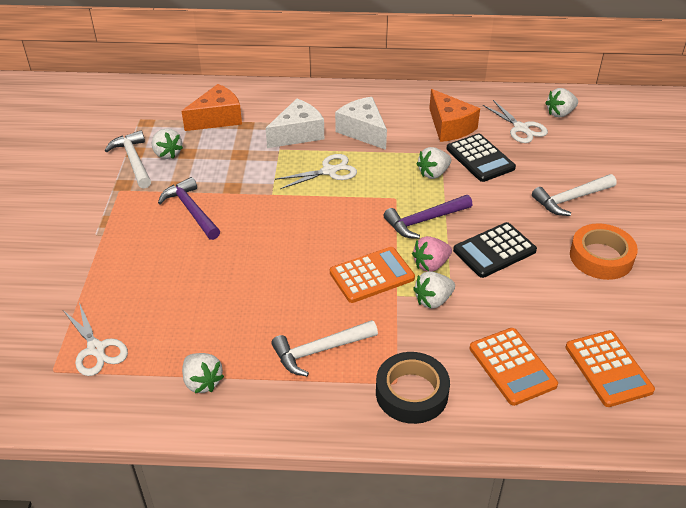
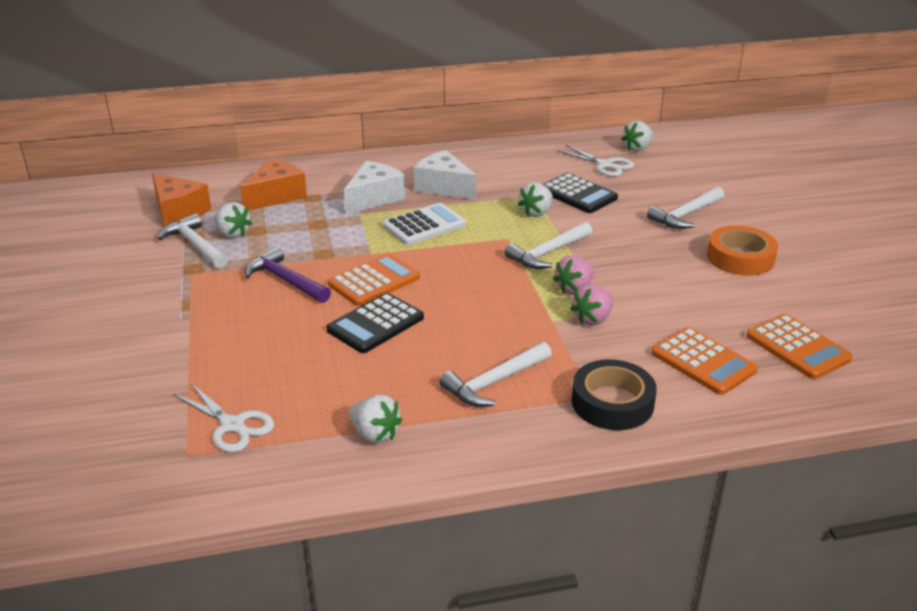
camera: 15 degrees left, 10 degrees down
white scissors [275,154,357,189] -> white calculator [383,203,466,245]
orange calculator [330,247,415,303] -> orange calculator moved to [328,254,420,306]
purple hammer [383,195,472,239] -> white hammer [504,222,592,269]
white strawberry [413,271,455,309] -> pink strawberry [570,284,613,325]
orange cheese [429,89,480,142] -> orange cheese moved to [152,173,211,227]
black calculator [453,222,537,278] -> black calculator moved to [326,293,424,353]

